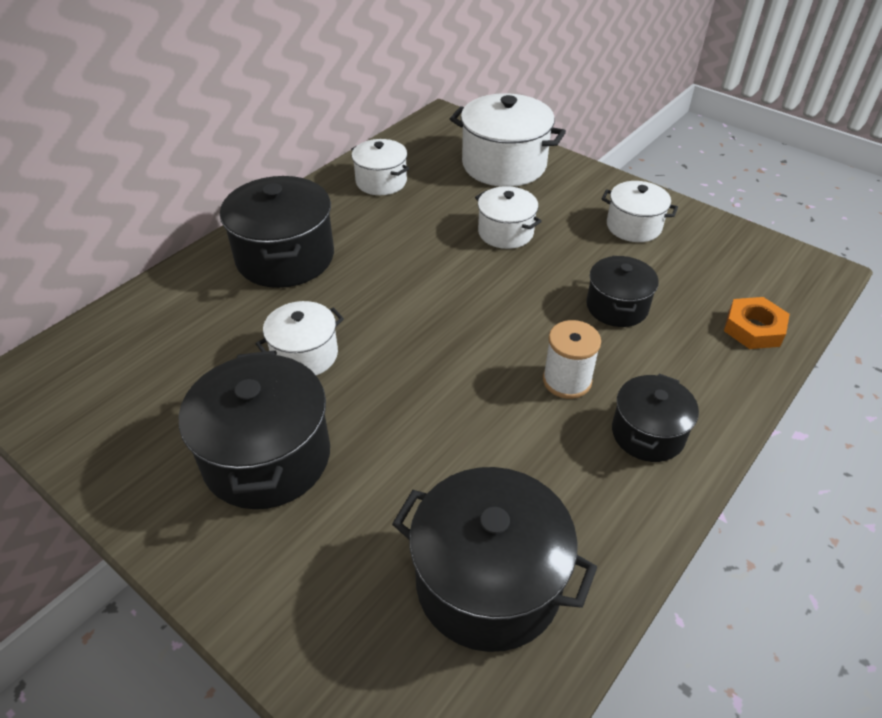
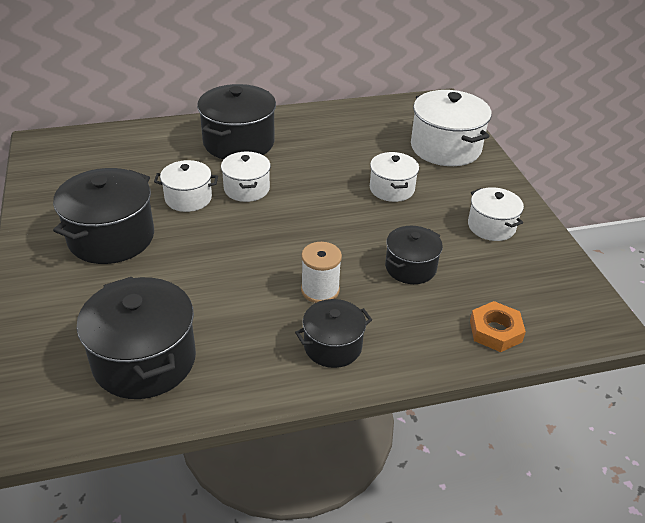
camera: 35 degrees right, 5 degrees down
white pot [351,139,409,195] -> white pot moved to [221,152,271,202]

